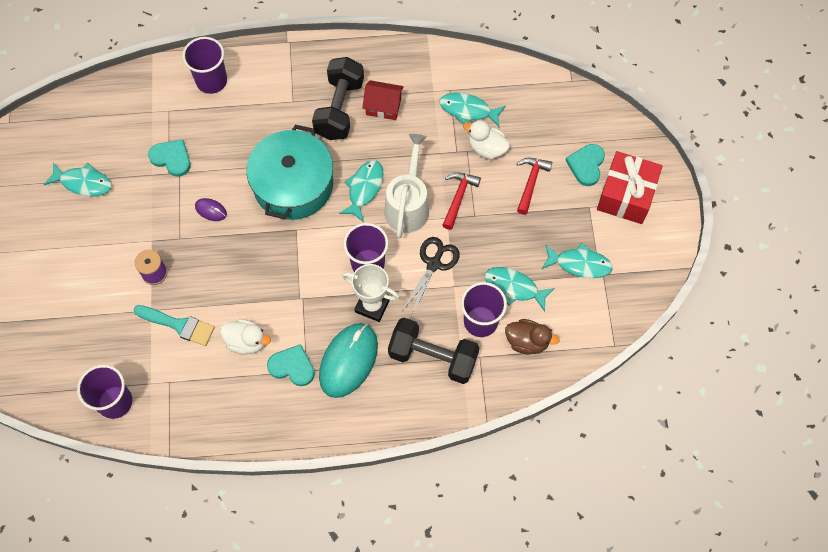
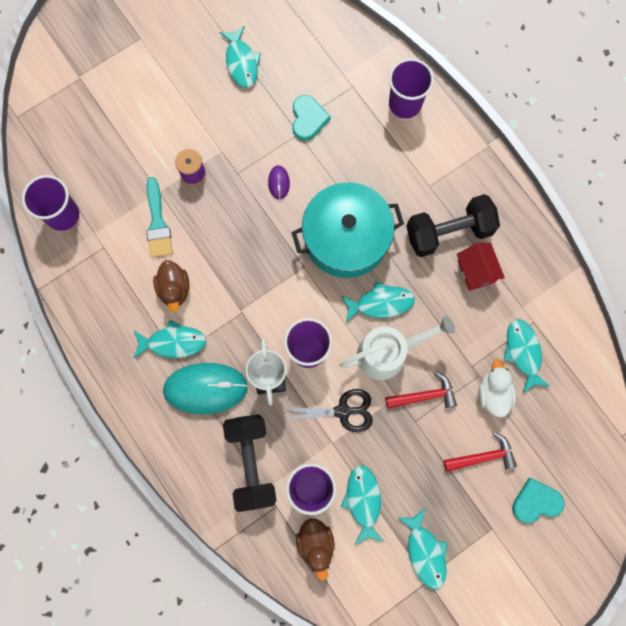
camera: 60 degrees right, 10 degrees up
white duck [220,319,271,354] -> brown duck [153,260,190,312]
turquoise heart [267,344,315,386] -> turquoise fish [134,320,206,358]
red gift [597,151,662,224] -> none

